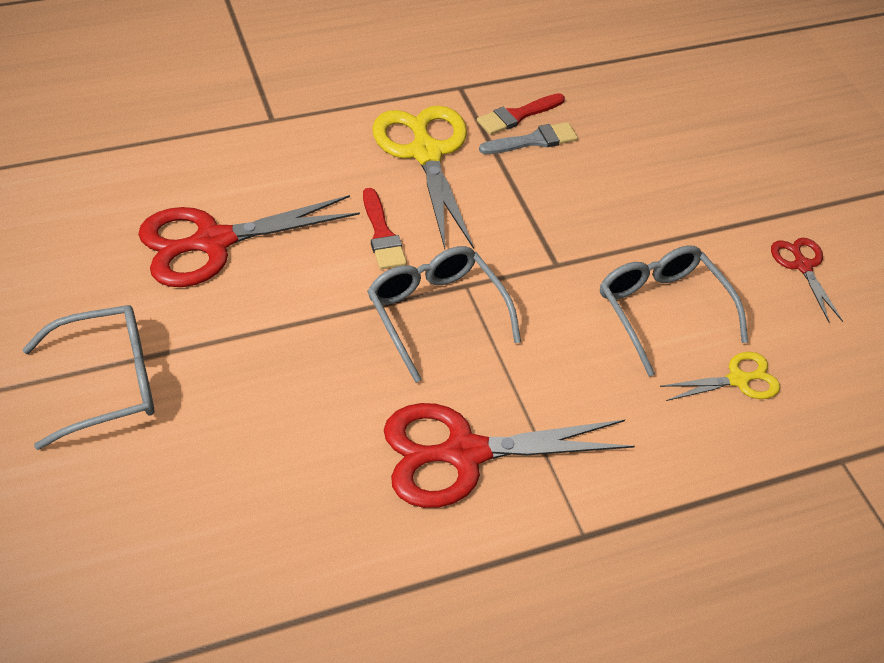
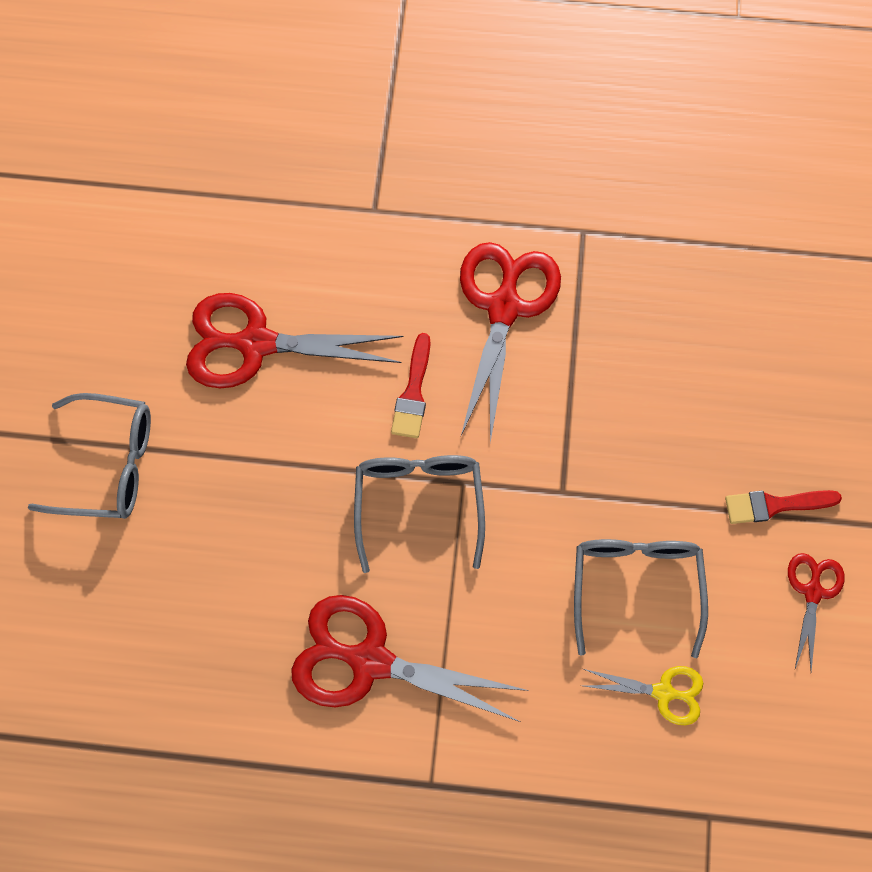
camera: 30 degrees right, 20 degrees up
yellow scissors [372,105,474,249] -> red scissors [460,242,561,443]
red brush [477,93,565,135] -> red brush moved to [725,490,842,524]
grey brush [479,122,578,154] -> none

